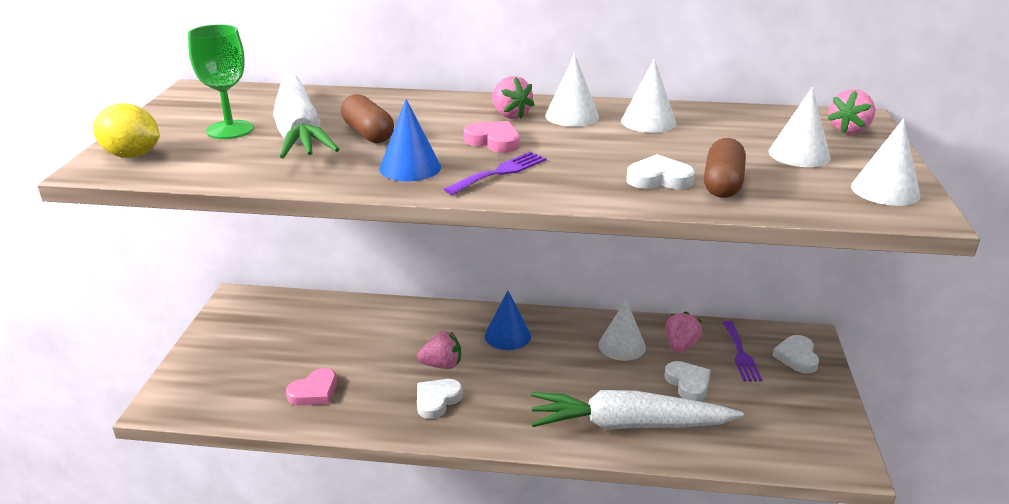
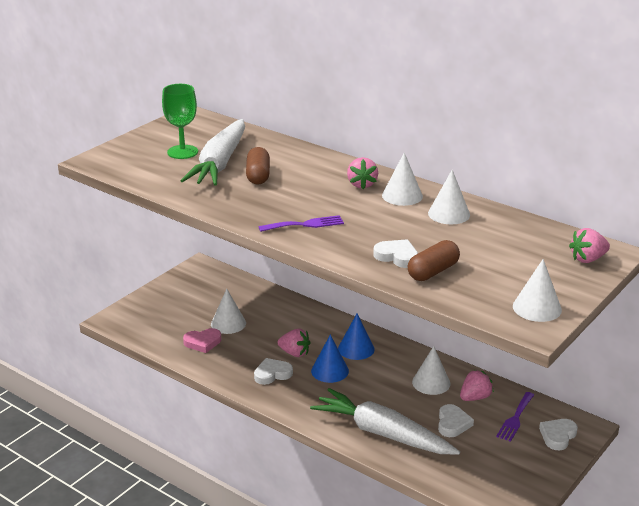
camera: 30 degrees right, 0 degrees up
yellow lemon [93,103,160,158] -> none
blue cone [379,99,441,182] -> blue cone moved to [311,335,349,383]
pink heart [464,121,519,153] -> none
white cone [769,87,831,167] -> white cone moved to [211,289,246,334]

